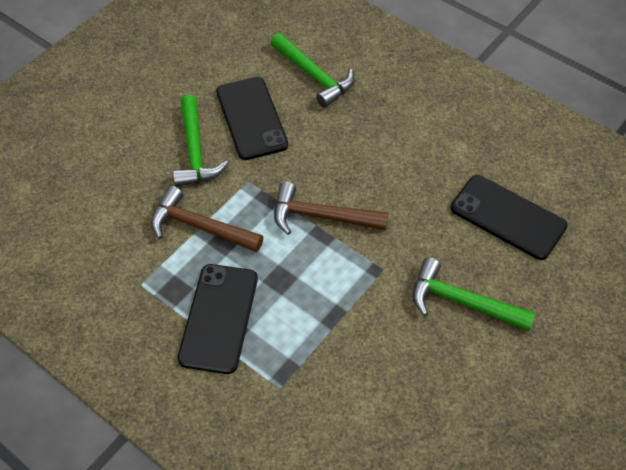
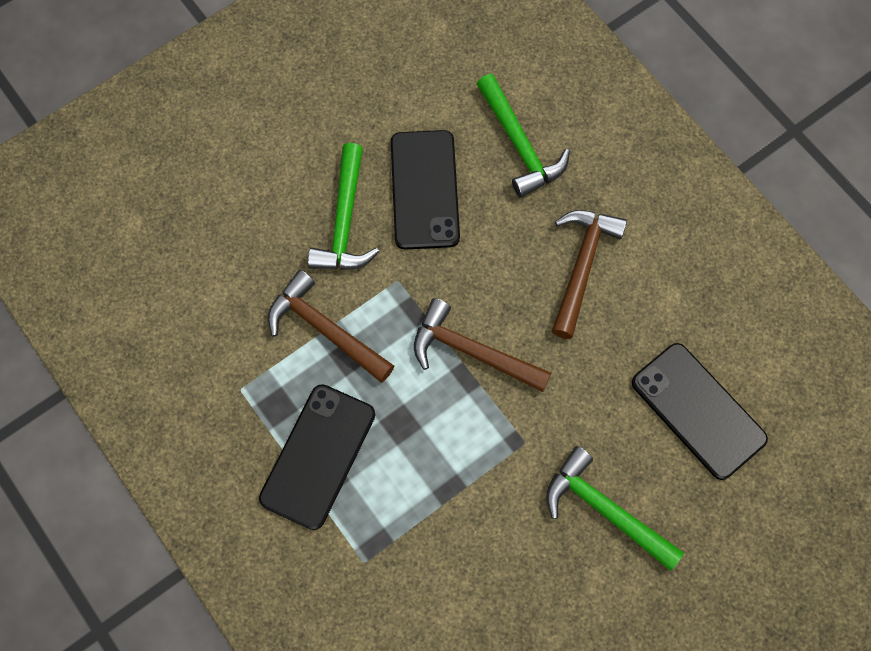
camera: 15 degrees right, 15 degrees up
none -> brown hammer [552,210,627,339]

